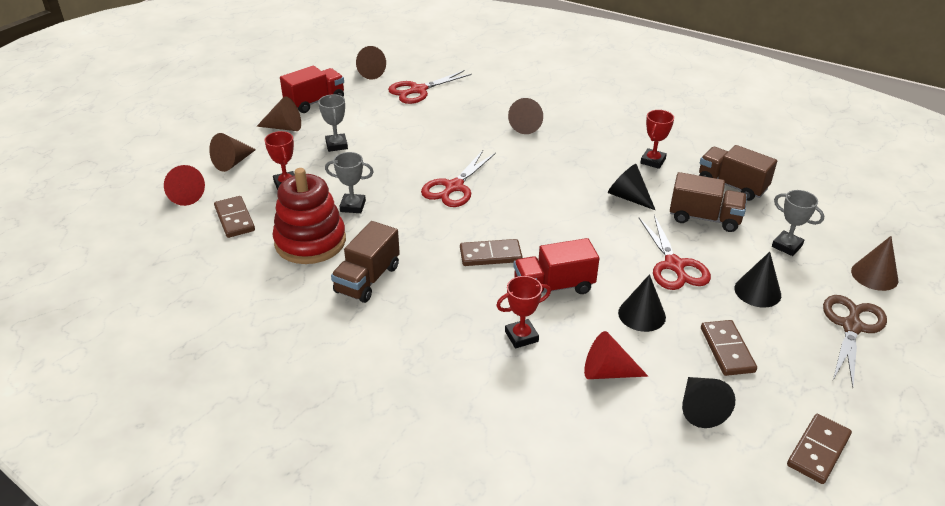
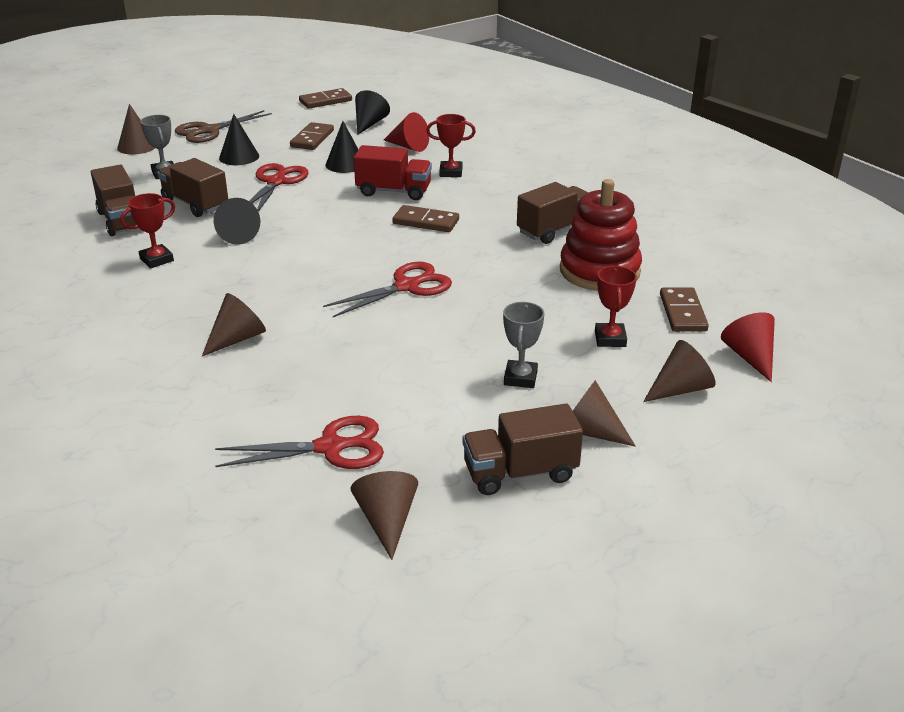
camera: 155 degrees left, 5 degrees down
red truck [280,65,344,113] -> brown truck [463,404,583,495]
grey trophy [325,152,374,213] -> none

